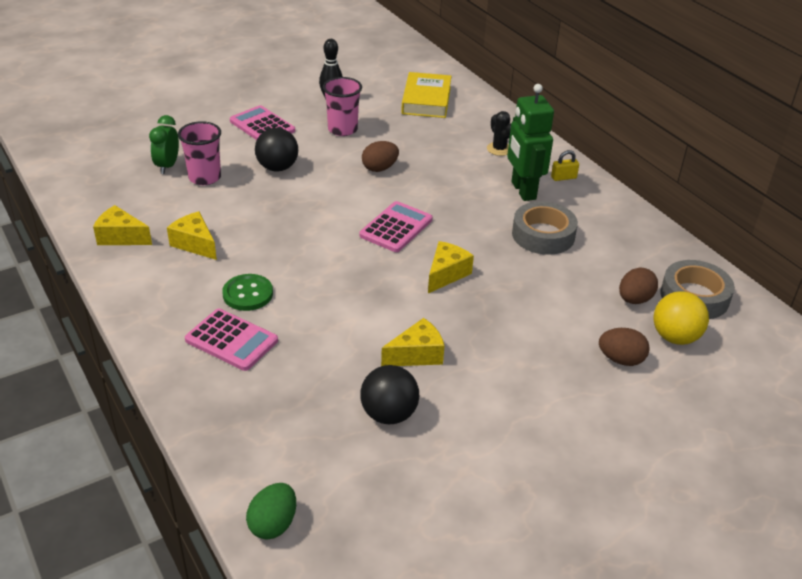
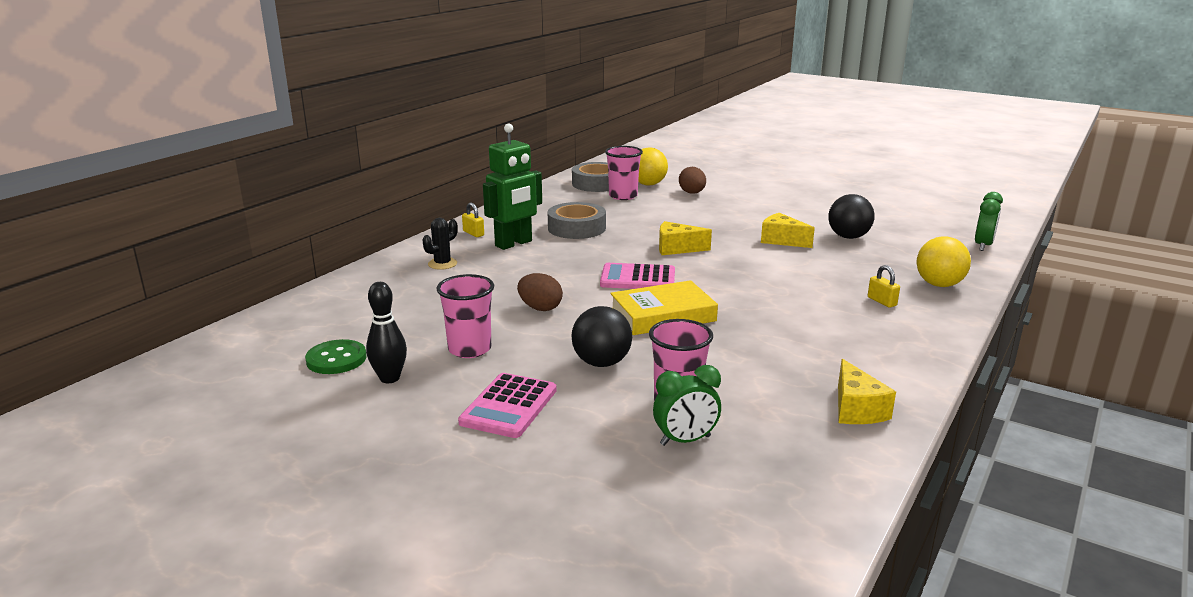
camera: 115 degrees left, 15 degrees down
yellow cheese [167,212,217,260] -> none
pink calculator [185,309,278,371] -> yellow padlock [868,265,900,308]
green button [222,274,273,311] -> green button moved to [305,339,367,374]
green egg [246,483,296,540] -> green clock [975,192,1003,251]
yellow book [401,72,451,118] -> yellow book moved to [610,280,718,335]
brown egg [619,268,658,304] -> pink cup [605,146,643,200]
none -> yellow ball [916,236,971,287]

